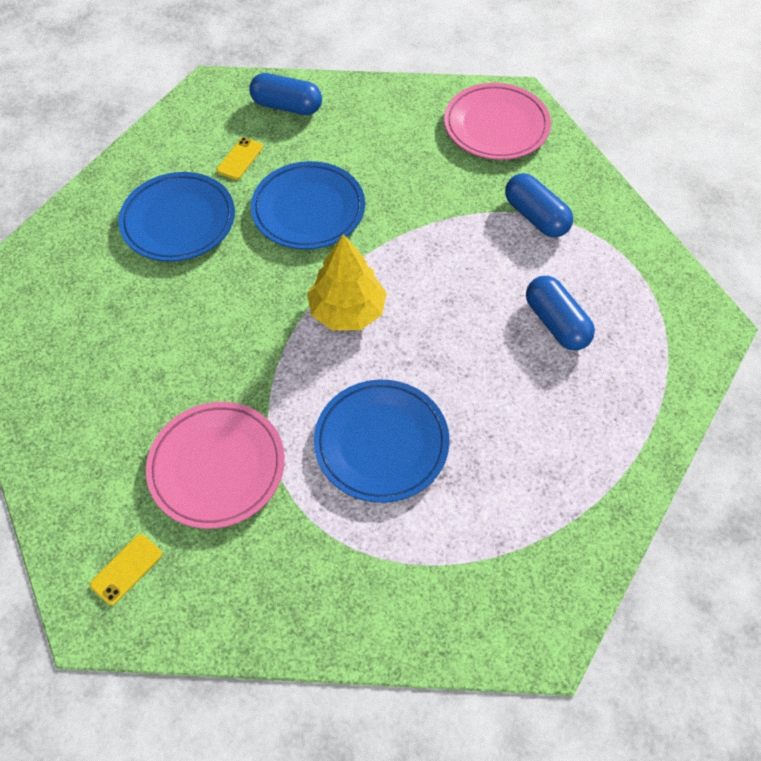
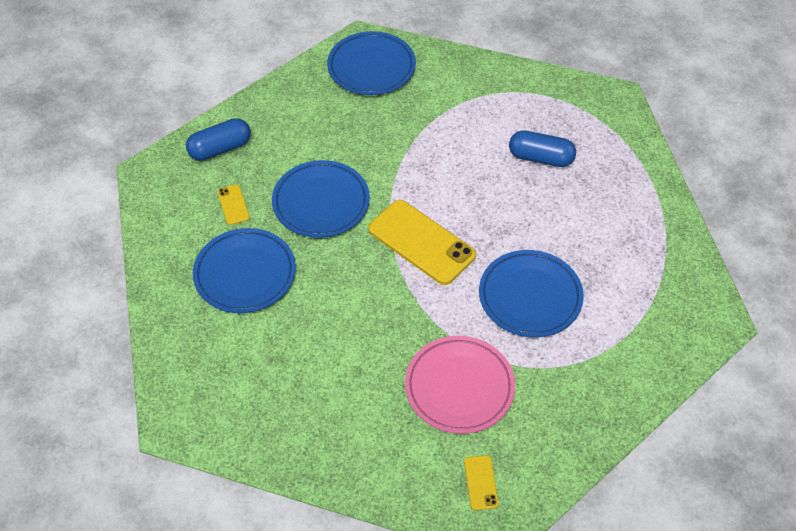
camera: 45 degrees left, 5 degrees down
yellow tree [307,234,387,330] -> yellow phone [368,200,476,285]
pink plate [444,83,551,160] -> blue plate [327,31,416,95]
blue capsule [505,173,573,237] -> none

